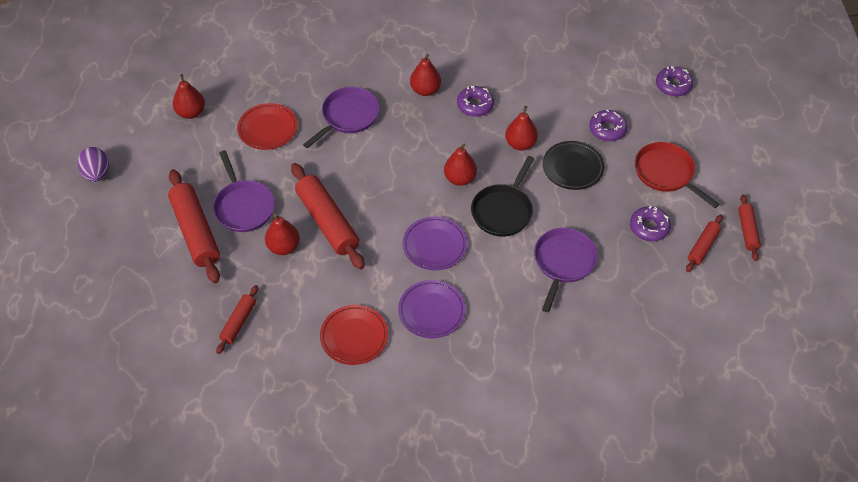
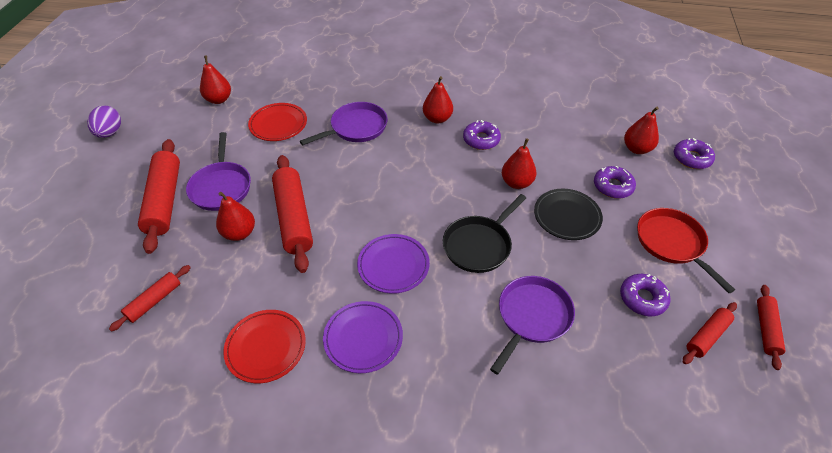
camera: 15 degrees right, 5 degrees down
red pear [444,144,477,186] -> red pear moved to [624,107,659,154]

